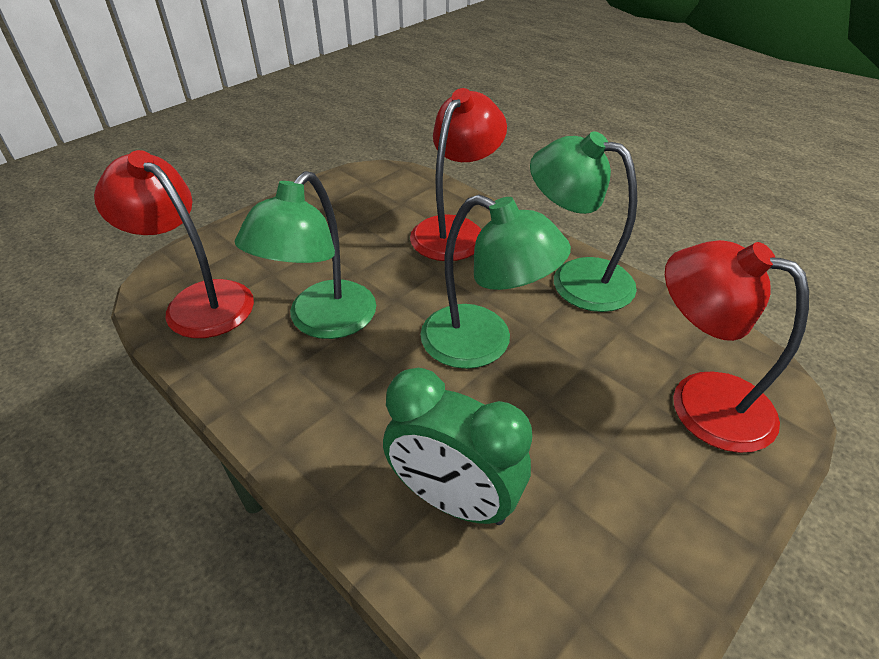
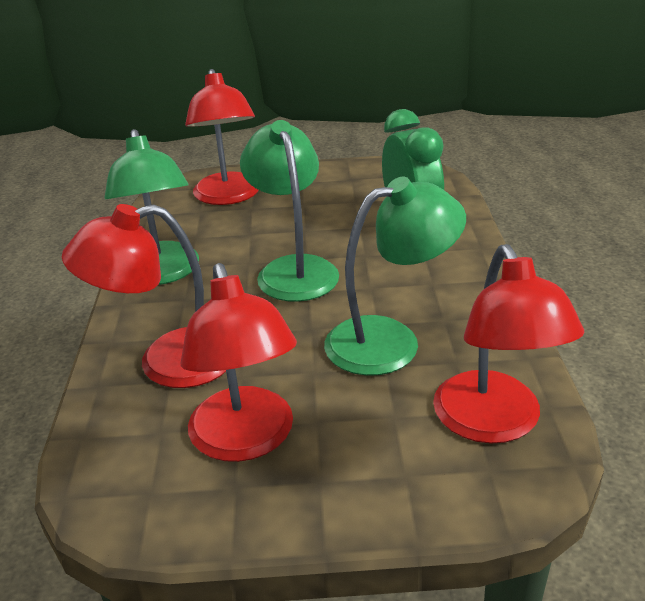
camera: 135 degrees left, 10 degrees down
none -> red lamp [180,263,297,462]

